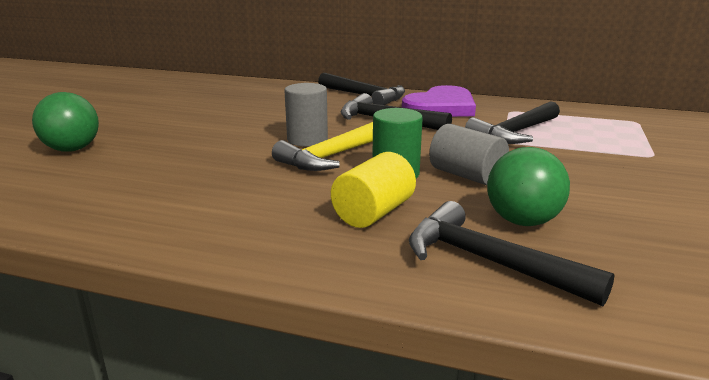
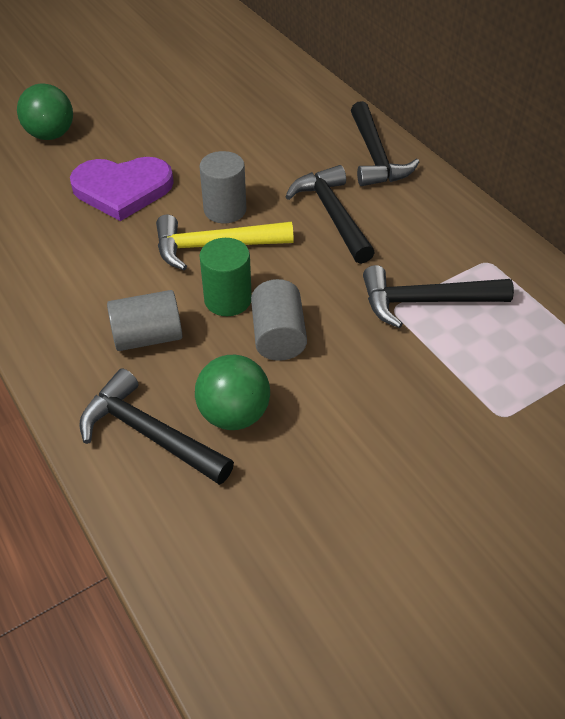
camera: 40 degrees right, 25 degrees up
yellow cylinder [331,152,416,228] -> grey cylinder [107,290,182,351]
purple heart [402,85,476,117] -> purple heart moved to [70,157,174,221]
black hammer [409,201,615,306] -> black hammer turned 45 degrees counterclockwise [79,368,234,485]

